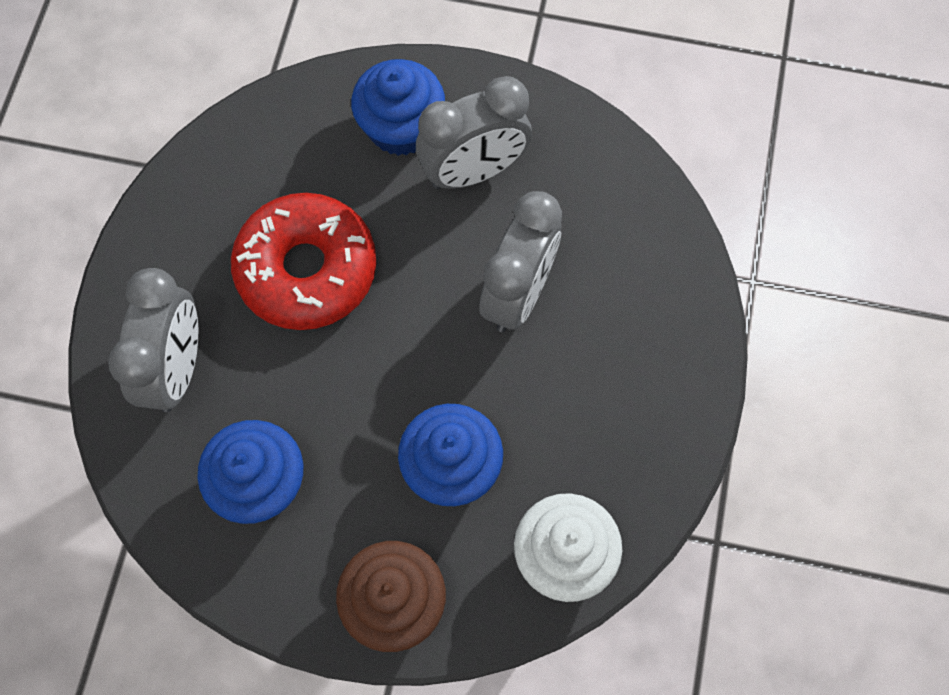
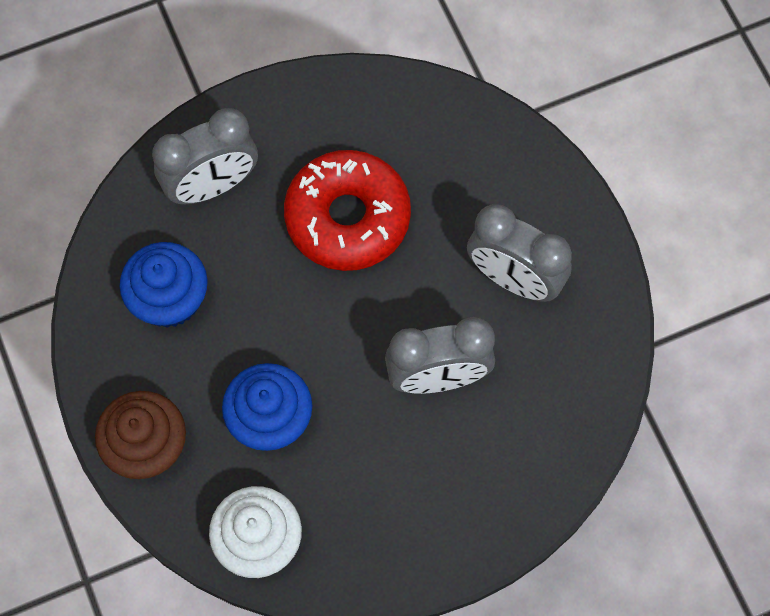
camera: 55 degrees right, 0 degrees up
blue cupcake [351,59,445,156] -> none

